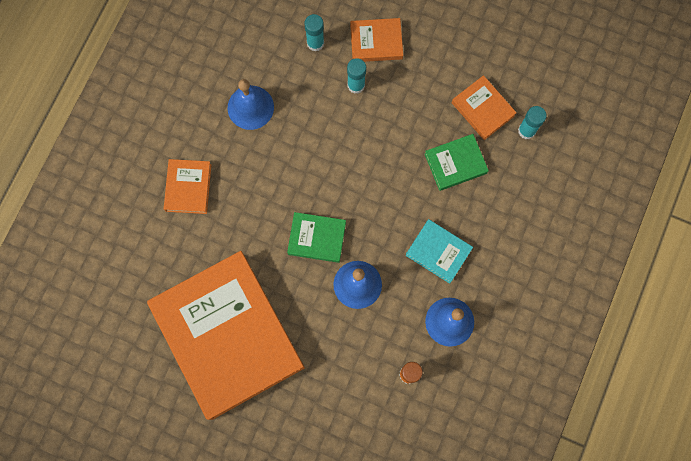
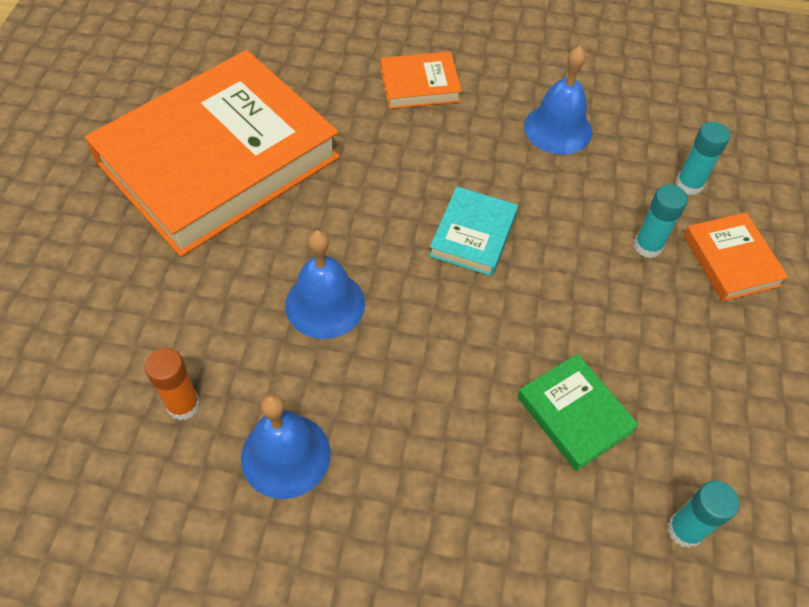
camera: 75 degrees right, 20 degrees down
green book [287,212,346,263] -> none
turquoise book [406,219,473,284] -> turquoise book moved to [429,186,518,276]
orange book [452,75,517,140] -> none

